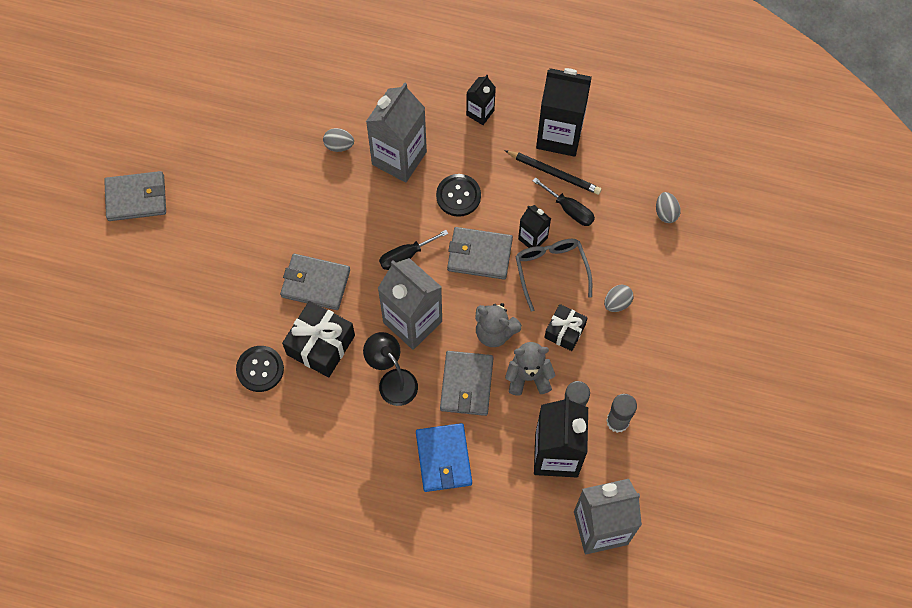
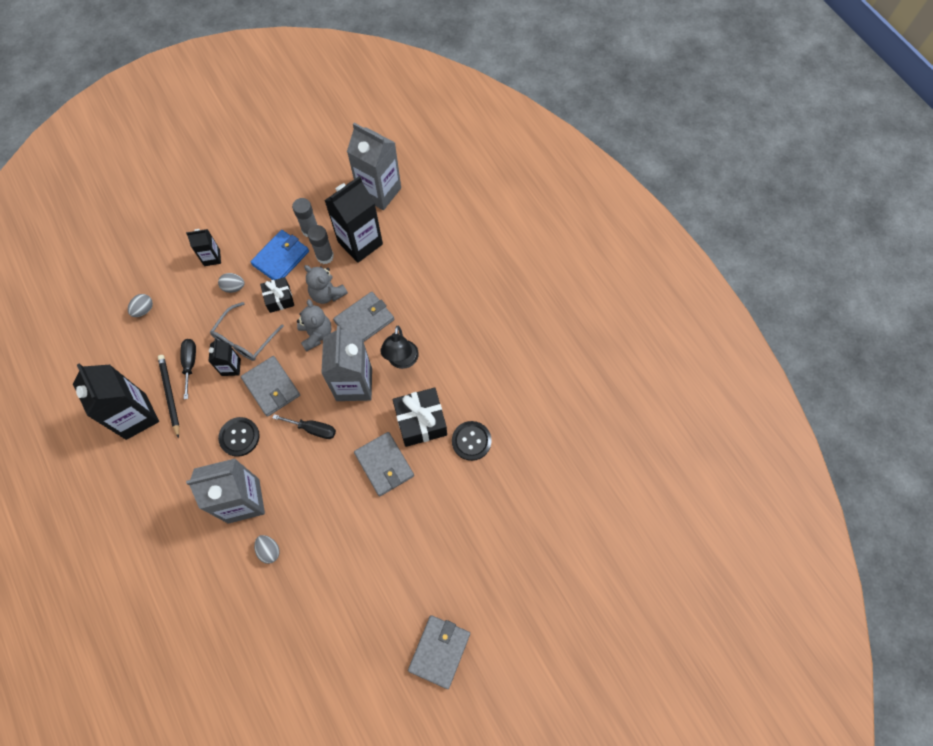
camera: 135 degrees left, 0 degrees up
grey wallet [104,171,166,221] -> grey wallet turned 75 degrees clockwise [408,615,470,689]
blue wallet [416,423,472,492] -> blue wallet moved to [250,230,309,280]
black carton [466,75,496,125] -> black carton moved to [186,229,221,266]

